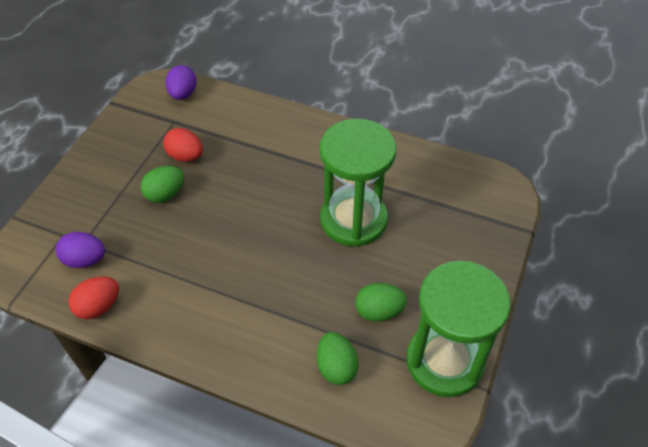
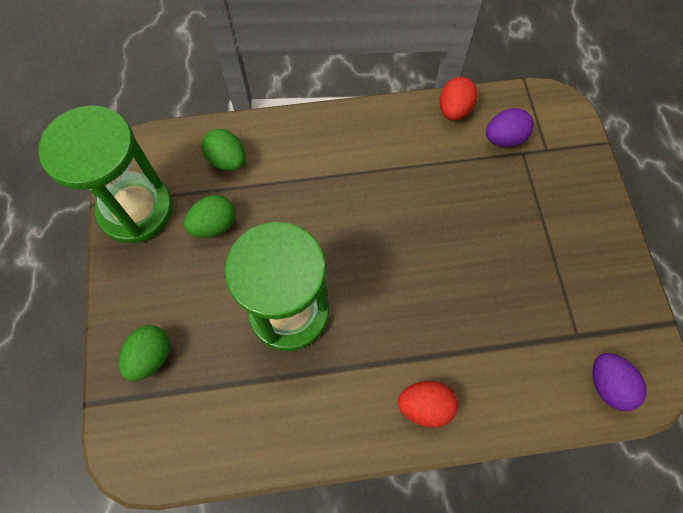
camera: 150 degrees right, 15 degrees up
green egg [141,166,184,203] -> green egg moved to [119,325,170,381]
red egg [163,128,203,162] -> red egg moved to [398,381,458,428]

